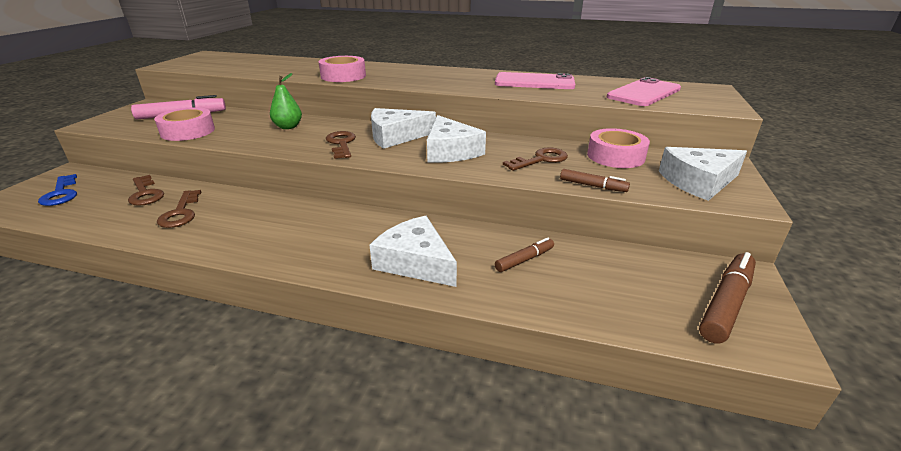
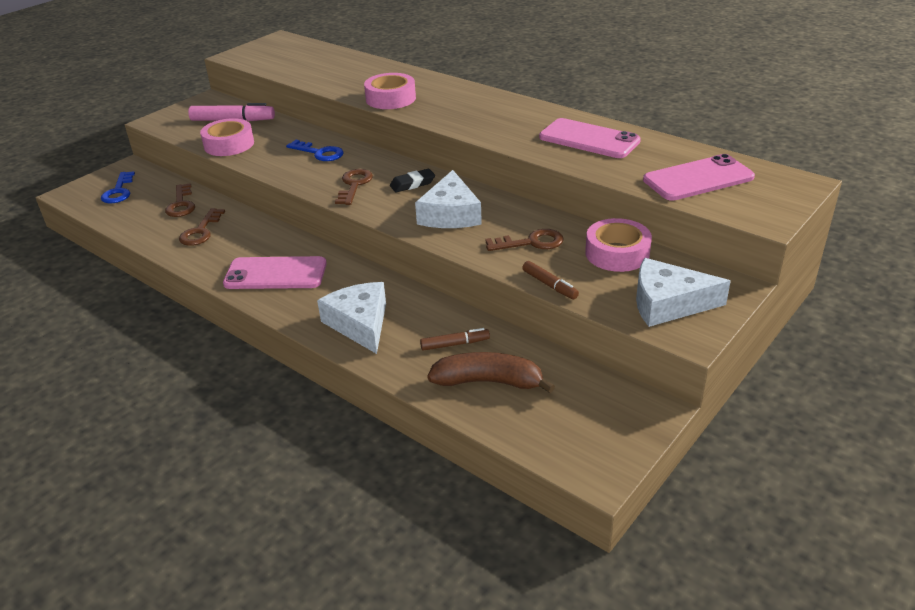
camera: 25 degrees right, 5 degrees up
green pear [270,73,302,129] -> blue key [286,140,344,161]
white cheese [371,108,436,149] -> black eraser [390,169,435,193]
brown marker [699,252,756,343] -> none
none -> pink phone [223,256,327,289]
none -> brown banana [427,352,555,393]

